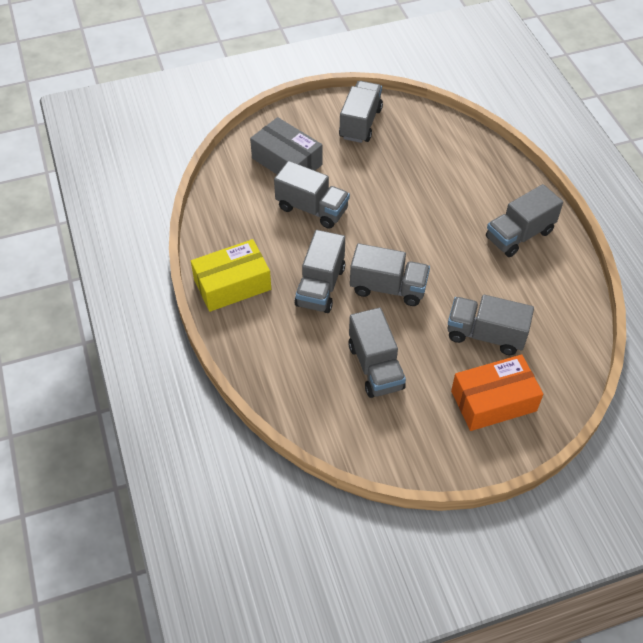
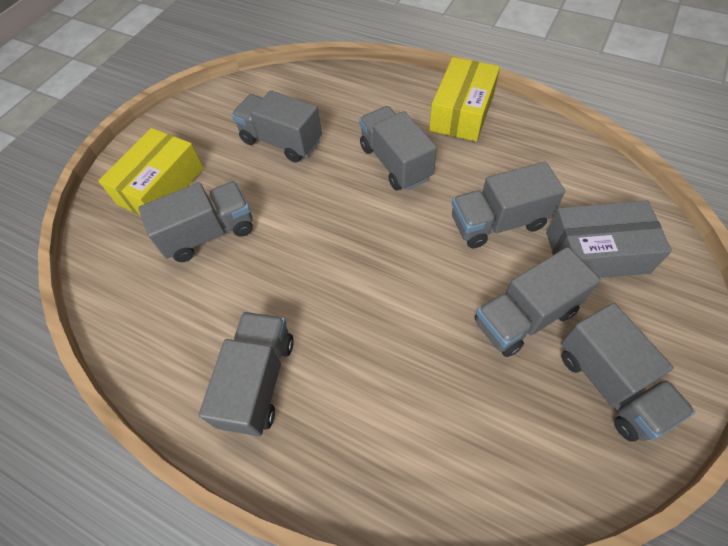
camera: 140 degrees right, 5 degrees up
grey truck [350,243,430,306] -> grey truck moved to [474,247,601,357]
orange box [451,354,544,431] -> yellow box [98,128,204,215]

